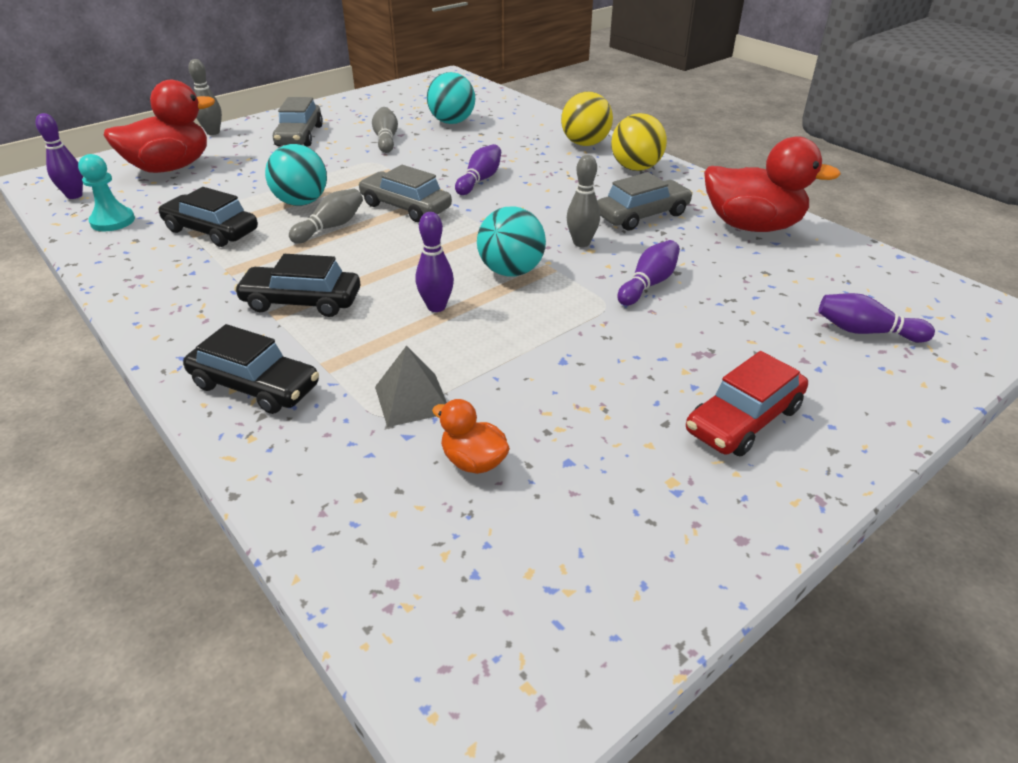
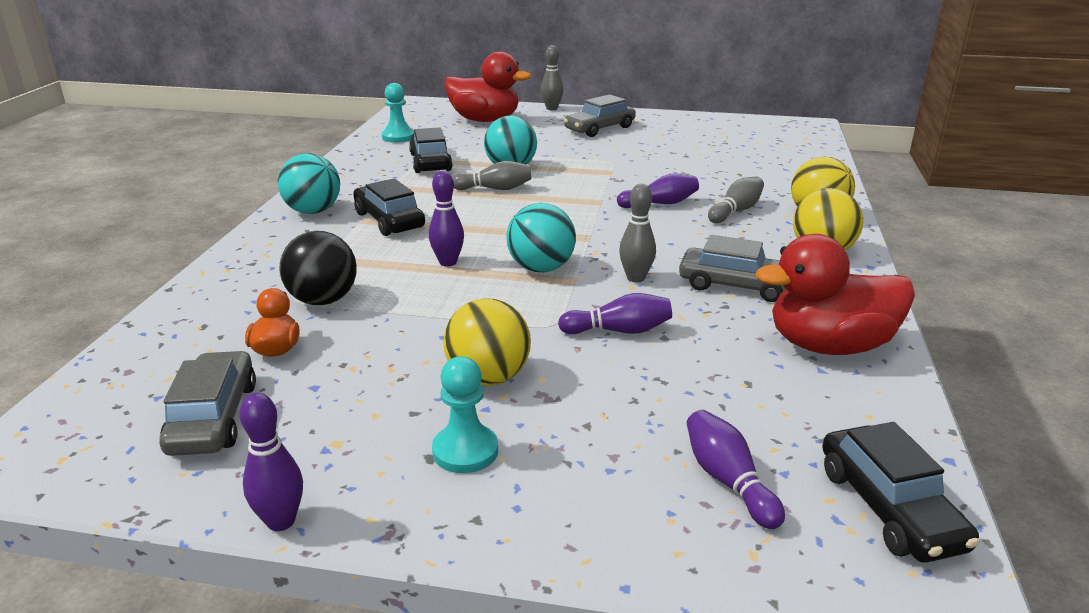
camera: 50 degrees right, 10 degrees down
purple bowling pin [35,113,83,199] -> purple bowling pin moved to [239,393,303,531]
black car [183,324,319,414] -> black car moved to [822,422,980,562]
grey car [358,165,452,222] -> grey car moved to [159,351,256,456]
grey bowling pin [372,107,398,153] -> grey bowling pin moved to [708,177,764,223]
grey pyramid [375,346,447,427] -> black ball [279,231,357,305]
turquoise ball [427,72,475,124] -> turquoise ball moved to [278,153,340,214]
red car [686,351,808,456] -> turquoise pawn [432,356,498,473]
red duck [704,136,841,232] -> red duck turned 105 degrees clockwise [756,234,915,355]
none -> yellow ball [443,298,531,386]

